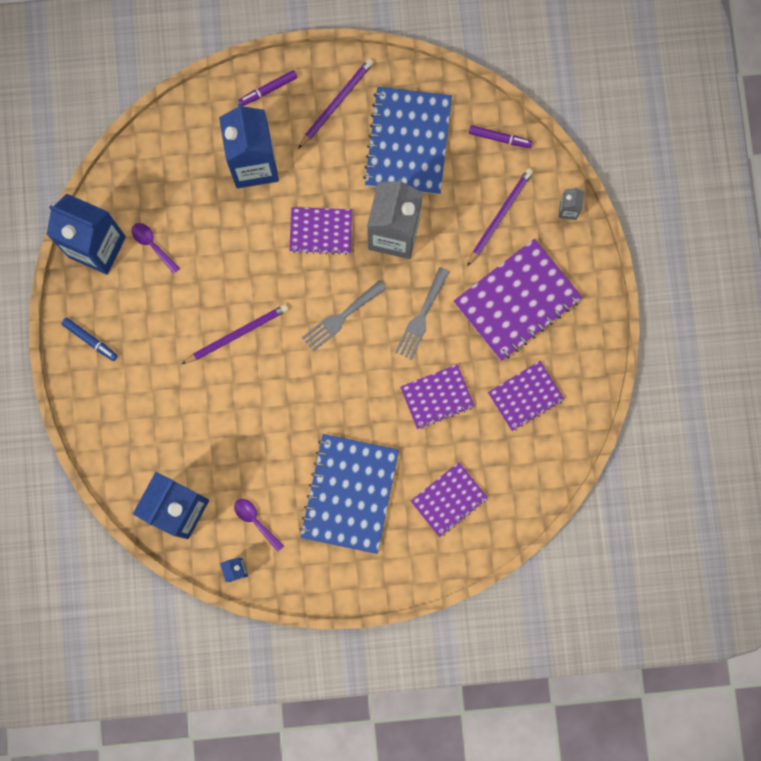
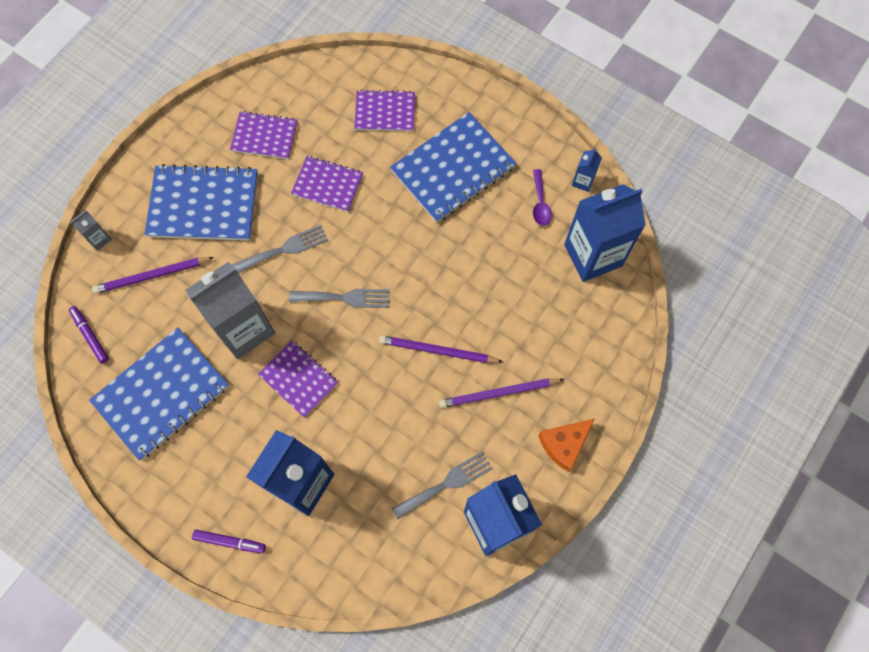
camera: 140 degrees left, 10 degrees down
blue marker [61,318,118,361] -> orange cheese [538,419,595,472]
purple spoon [132,223,180,274] -> grey fork [392,451,493,519]
purple pencil [298,58,374,149] -> purple pencil moved to [439,378,564,408]
purple notebook [454,239,583,361] -> blue notebook [145,164,258,240]

